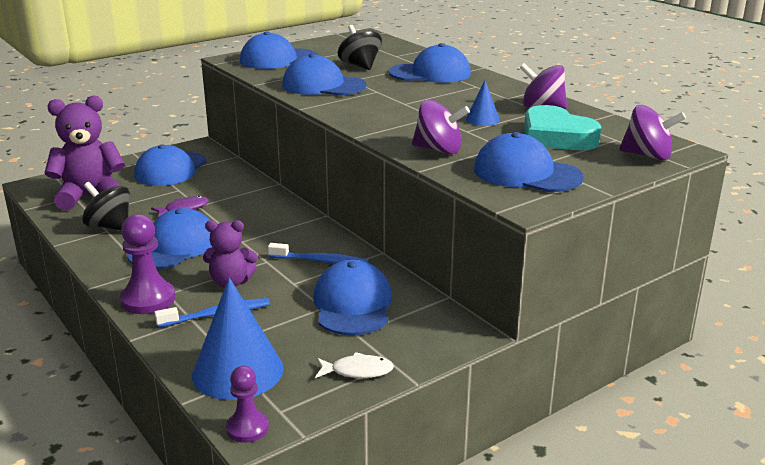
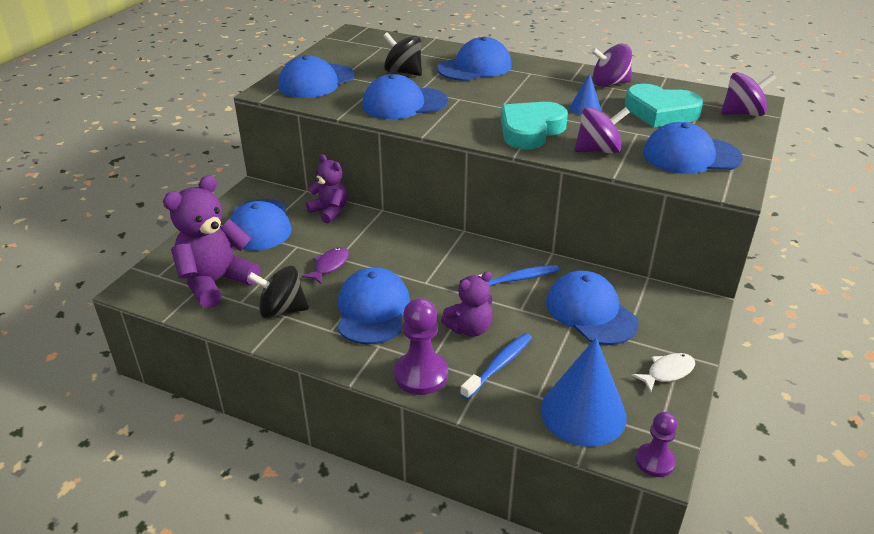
camera: 30 degrees left, 10 degrees up
none -> purple teddy bear [306,154,347,223]
none -> turquoise heart [501,102,568,150]

